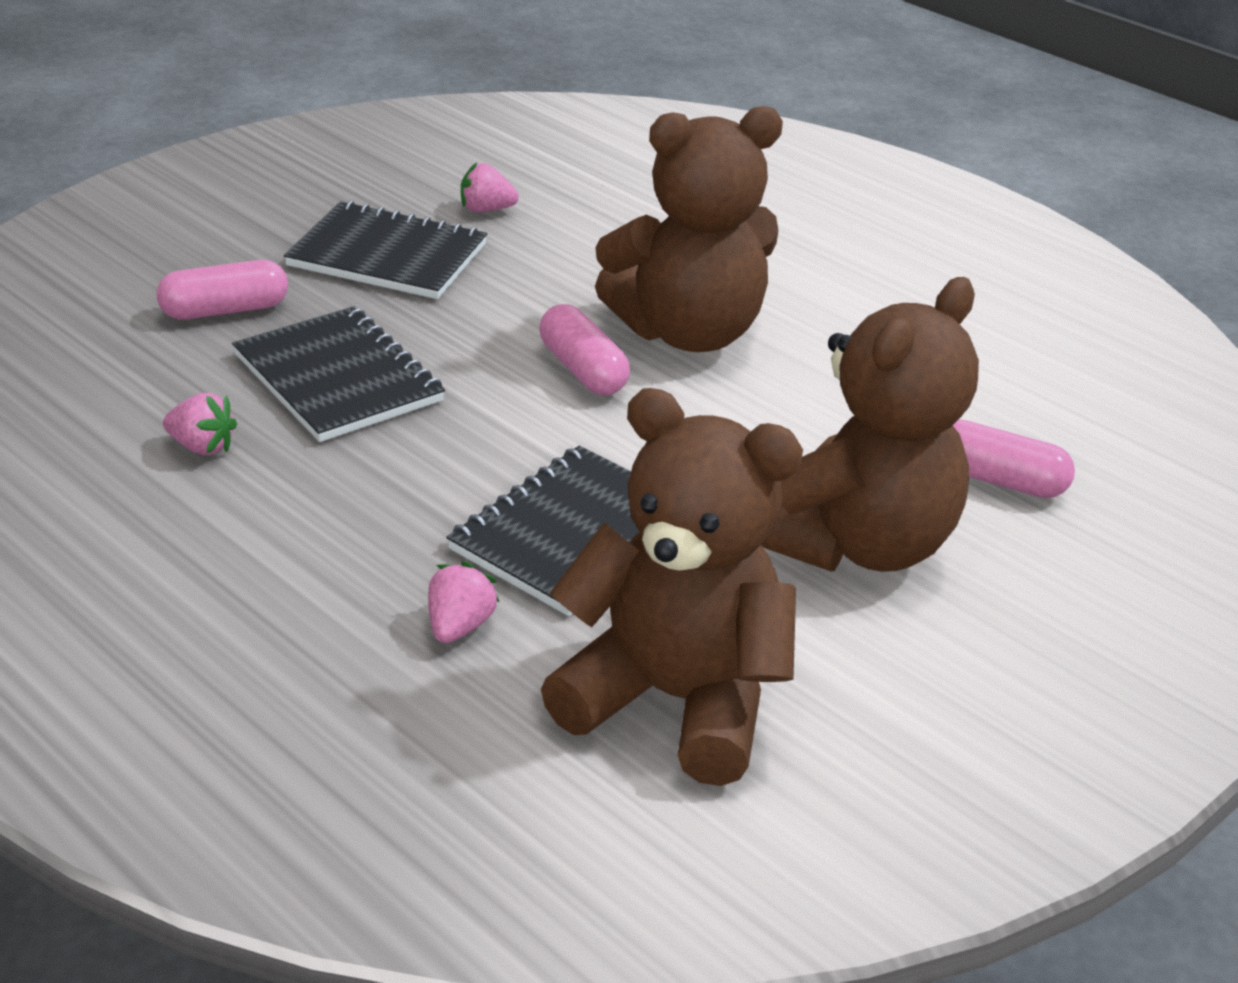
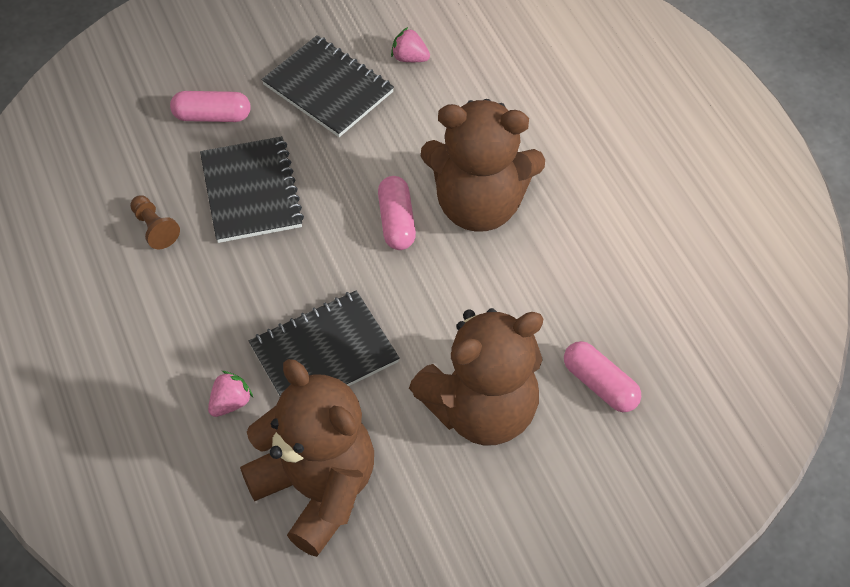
camera: 25 degrees right, 20 degrees up
pink strawberry [163,393,237,455] -> brown pawn [130,195,180,249]

